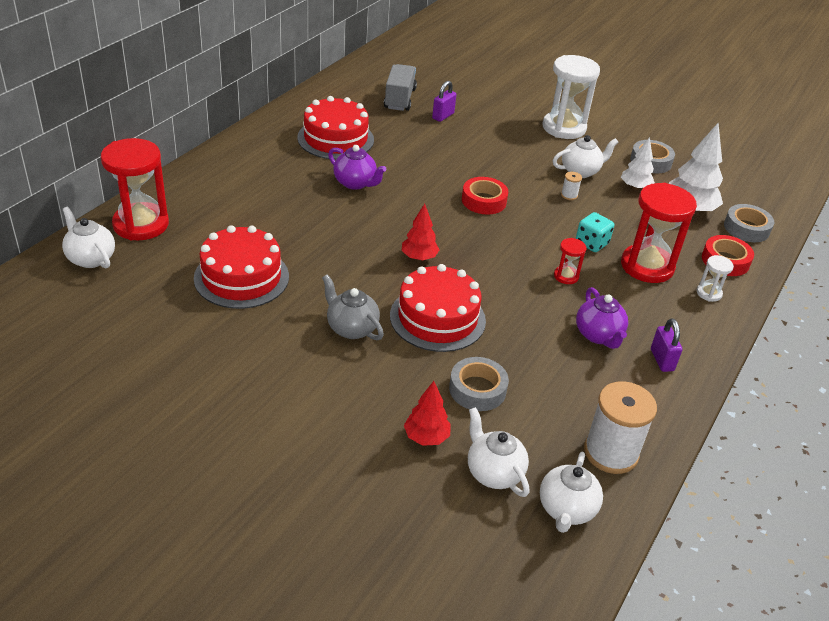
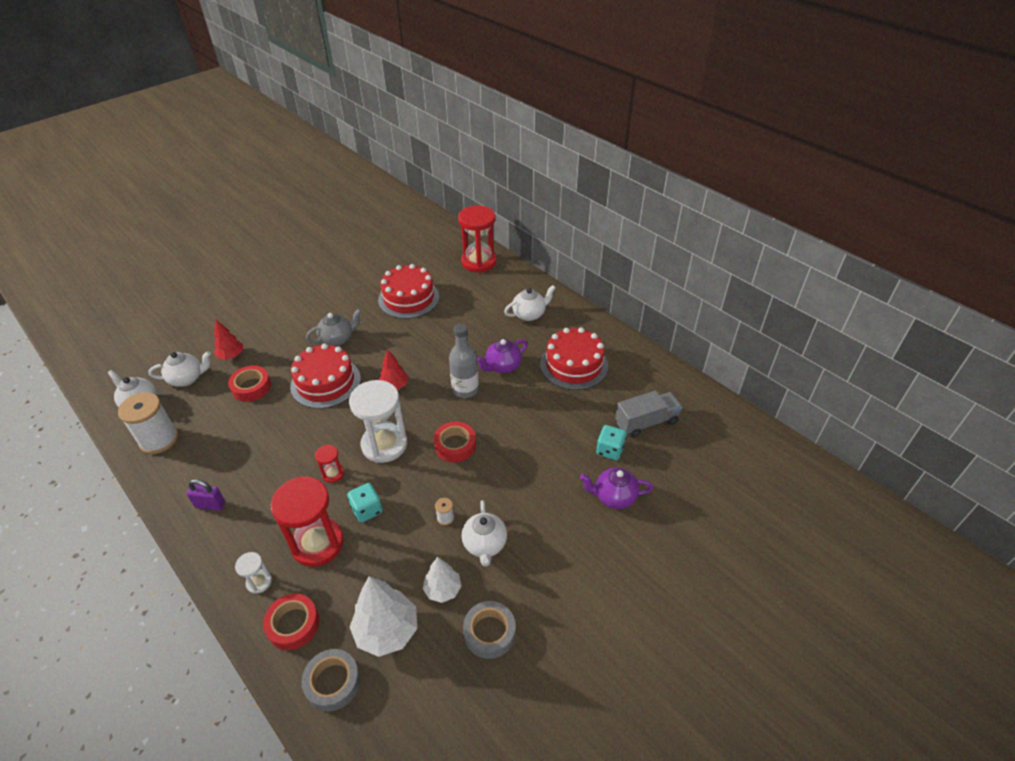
camera: 110 degrees right, 5 degrees up
white teapot [62,207,115,268] -> white teapot moved to [504,285,556,321]
grey truck [384,64,417,111] -> grey truck turned 45 degrees counterclockwise [615,391,683,438]
purple padlock [432,81,456,122] -> turquoise dice [596,425,627,460]
grey tape [449,357,509,411] -> red tape [228,365,271,402]
white hourglass [543,55,600,139] -> white hourglass moved to [349,380,407,463]
purple teapot [576,287,628,349] -> purple teapot moved to [580,468,653,509]
none -> grey bottle [449,324,479,398]

